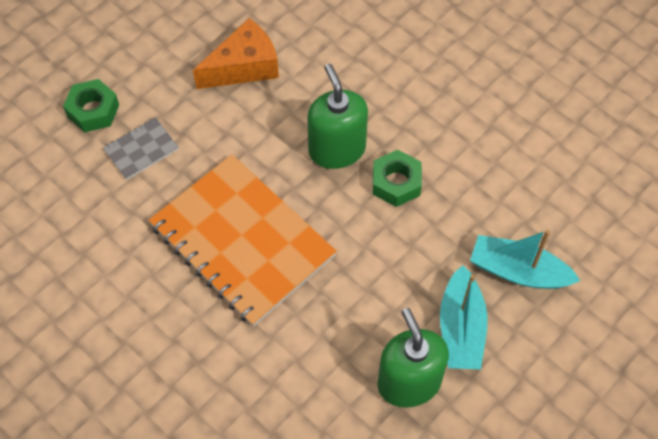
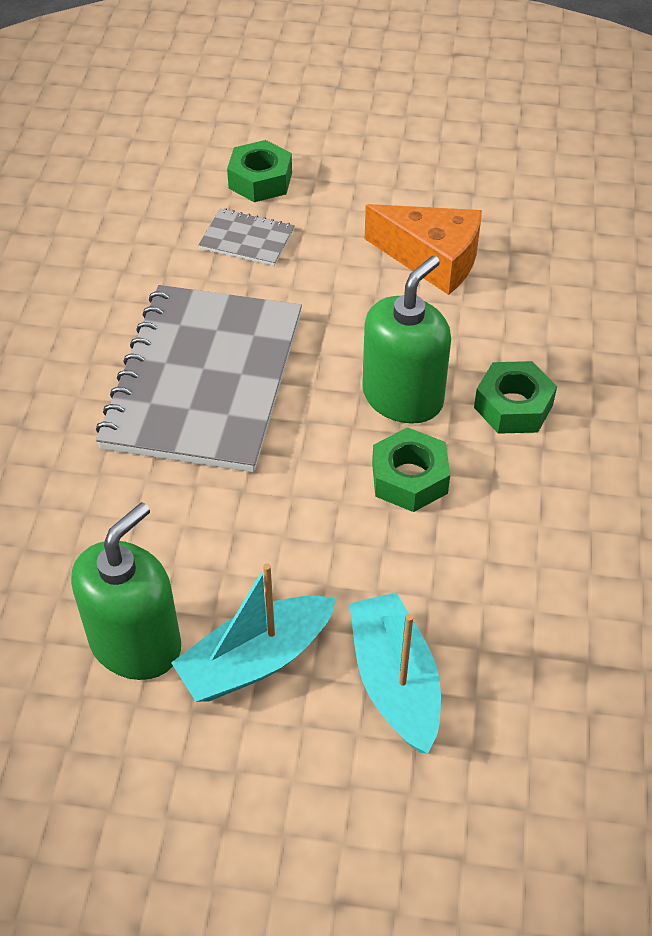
camera: 55 degrees right, 10 degrees down
orange notebook [149,154,337,327] -> grey notebook [96,285,302,472]
none -> green nut [474,361,557,434]

